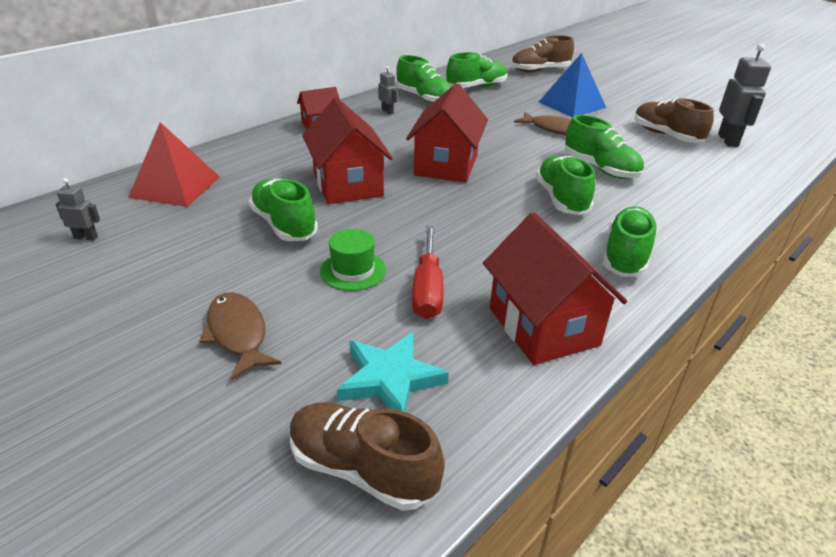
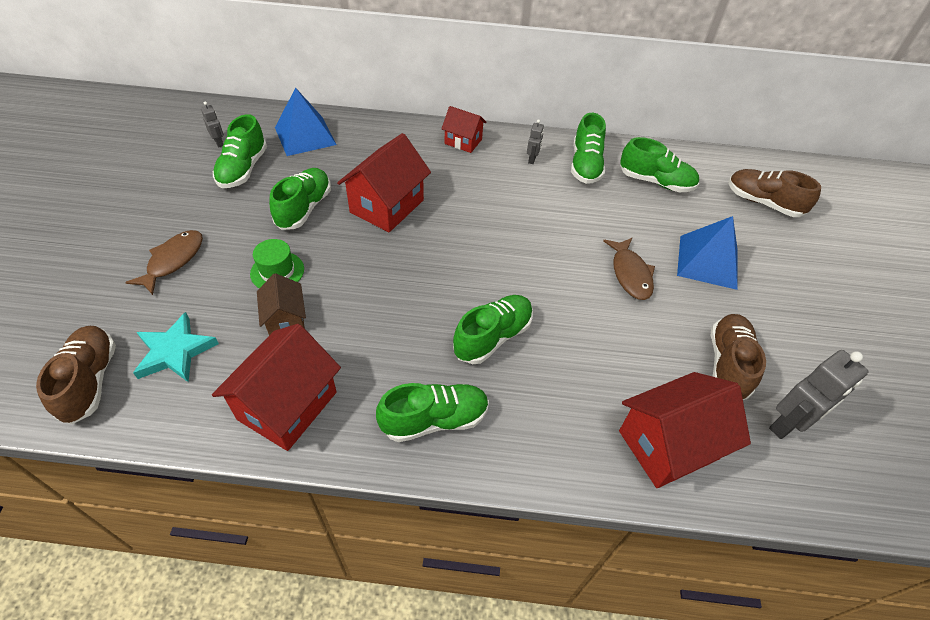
camera: 50 degrees right, 15 degrees up
red pyramid [128,122,220,207] -> blue pyramid [275,88,337,156]
red house [406,83,488,183] -> red house moved to [619,372,751,488]
red screwdriver [412,225,444,319] -> brown house [257,273,306,335]
green shoe [565,115,644,179] -> green shoe moved to [213,114,267,188]

